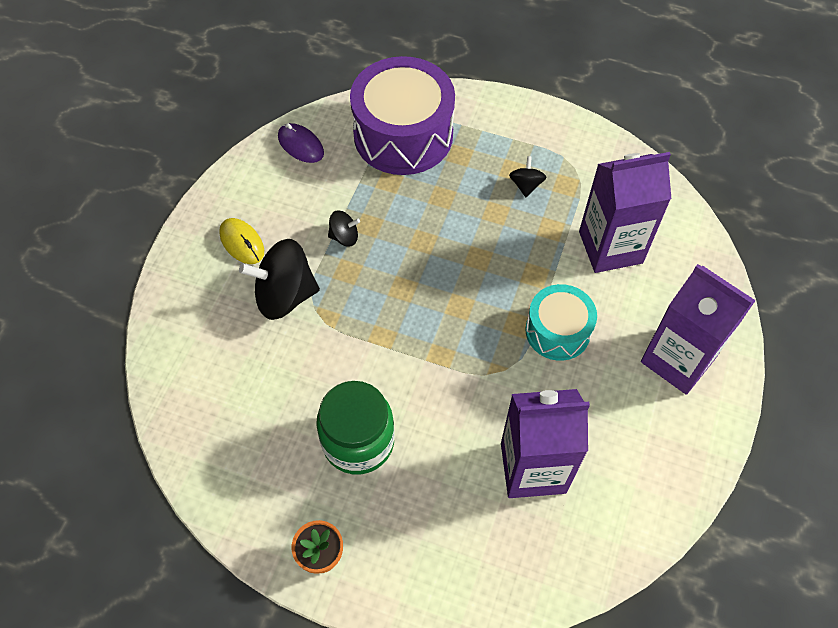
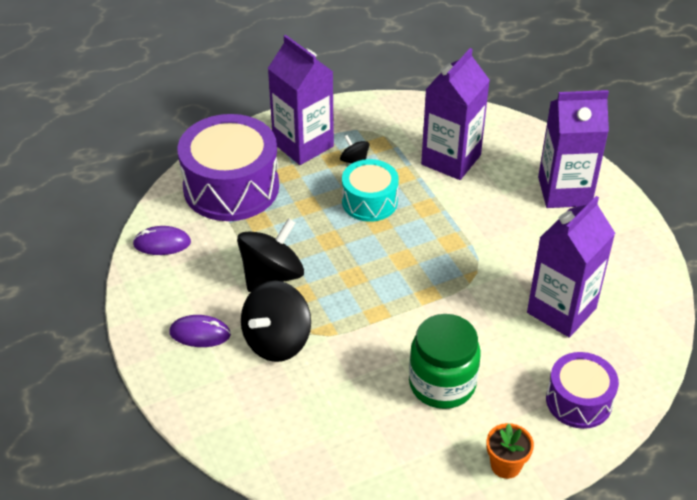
camera: 45 degrees left, 15 degrees down
yellow mouse [219,218,264,264] -> purple mouse [170,315,231,347]
black spinning top [328,210,360,247] -> black spinning top [237,218,304,292], size x2.04
turquoise drum [525,284,597,361] -> turquoise drum moved to [342,159,399,222]
none -> purple carton [268,35,334,165]
none -> purple drum [546,352,619,429]

